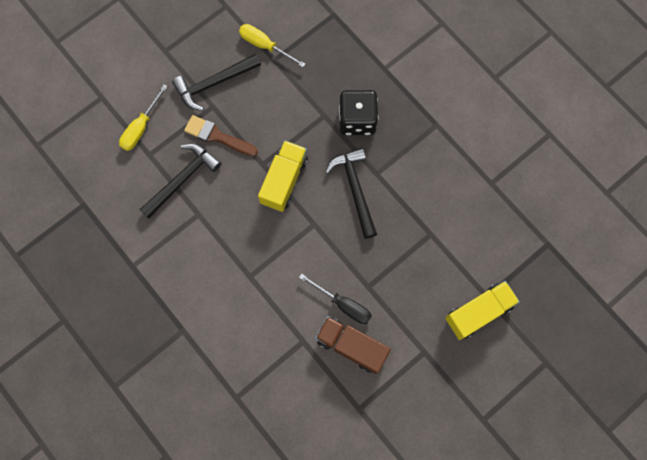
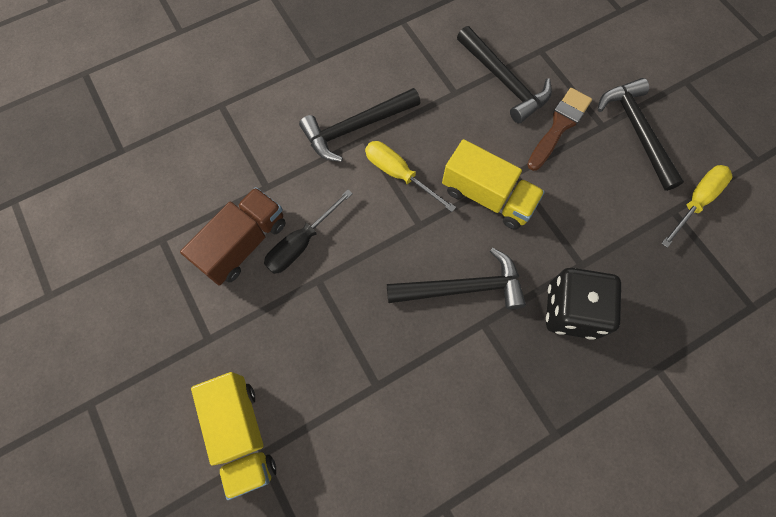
camera: 100 degrees right, 5 degrees down
yellow screwdriver [119,85,168,151] -> yellow screwdriver moved to [365,141,456,212]
none -> black hammer [299,88,420,162]

